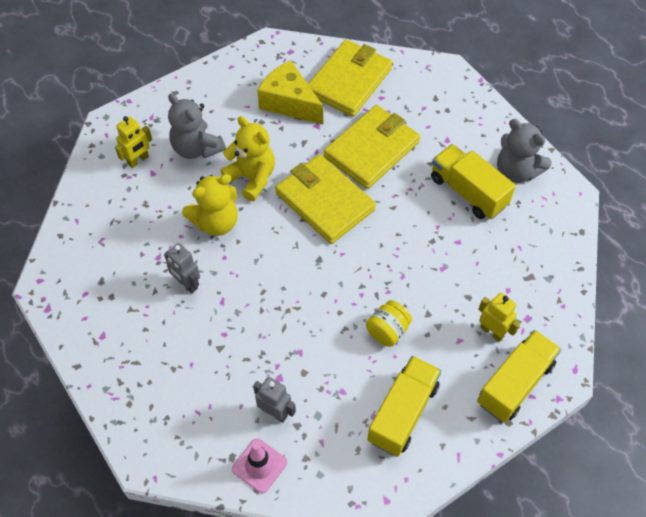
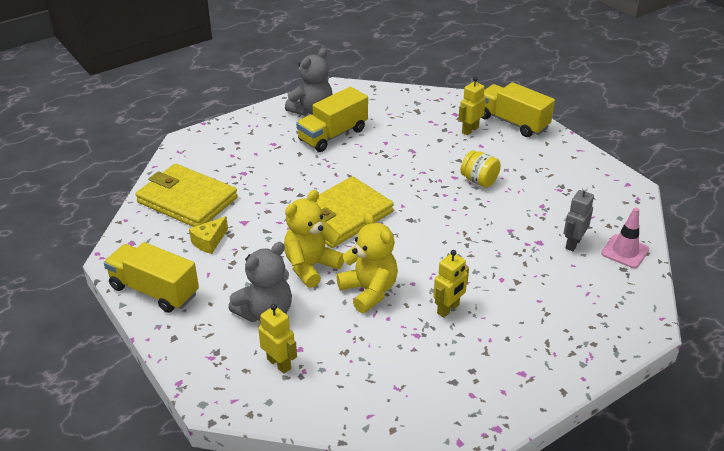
camera: 90 degrees left, 20 degrees down
grey robot [164,243,200,293] -> yellow robot [433,250,469,318]
yellow cheese [257,60,323,124] -> yellow cheese [189,216,228,254], size x0.53
yellow wallet [324,105,420,189] -> none
yellow truck [367,356,441,457] -> yellow truck moved to [104,242,199,313]

